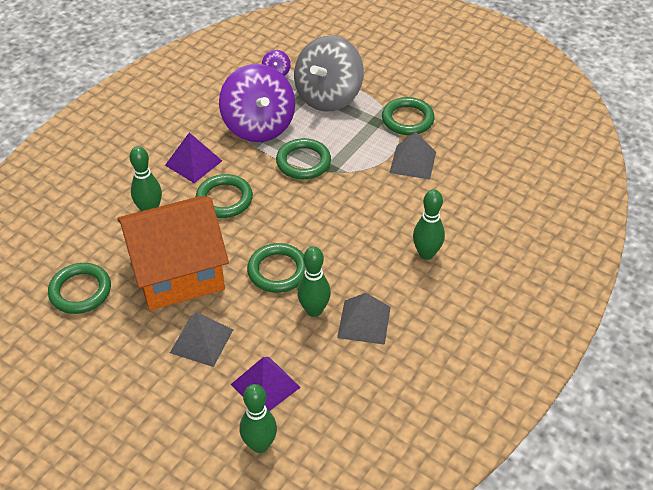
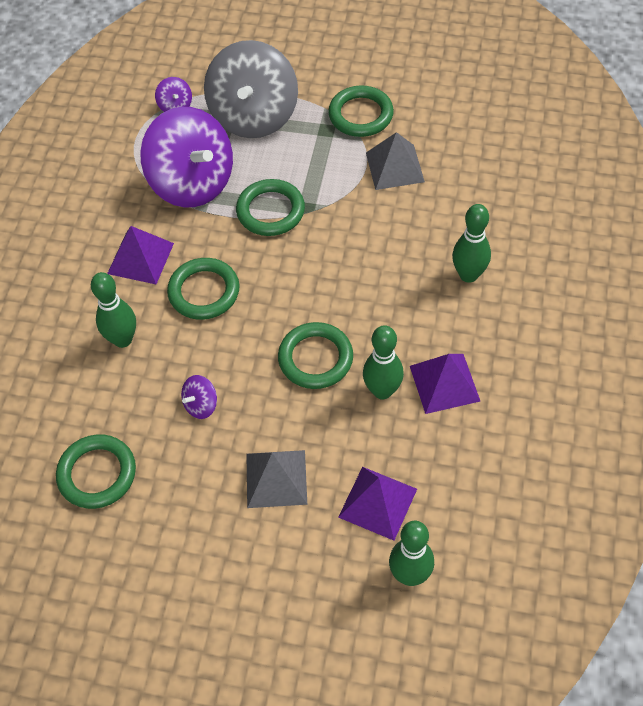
camera: 20 degrees left, 10 degrees up
orange house [117,196,229,310] -> purple spinning top [181,375,217,419]
grey pyramid [337,293,391,345] -> purple pyramid [410,354,480,414]

